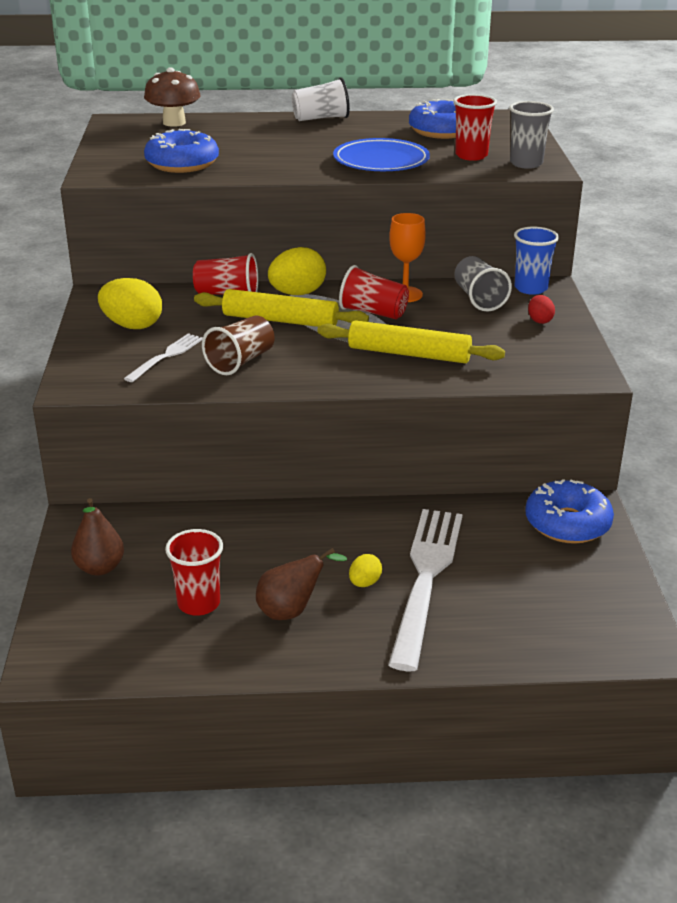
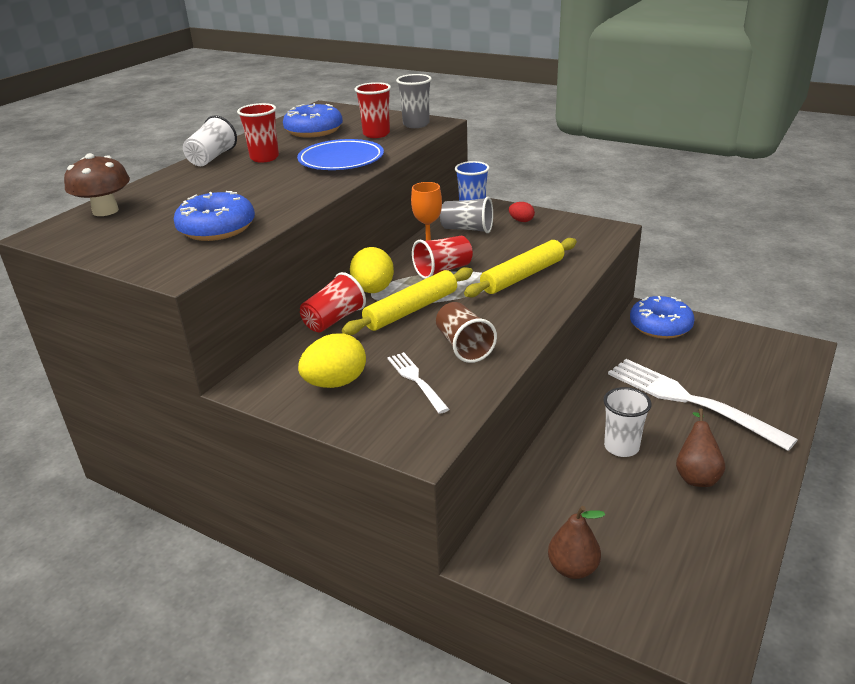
camera: 55 degrees left, 0 degrees up
red cup [165,529,223,616] -> red cup moved to [237,103,279,163]
yellow egg [349,554,382,587] -> none
none -> white cup [603,387,652,457]

